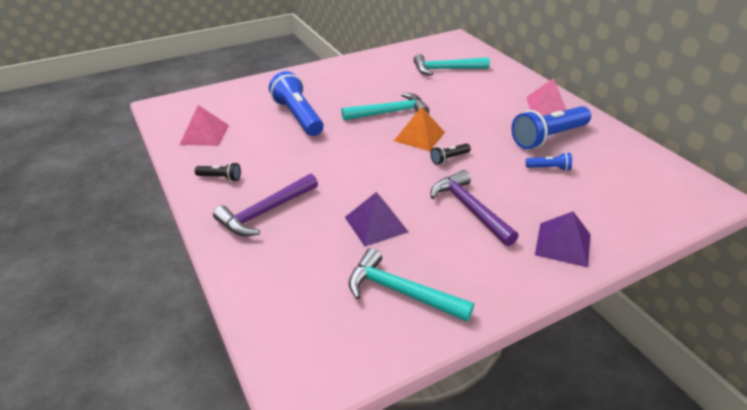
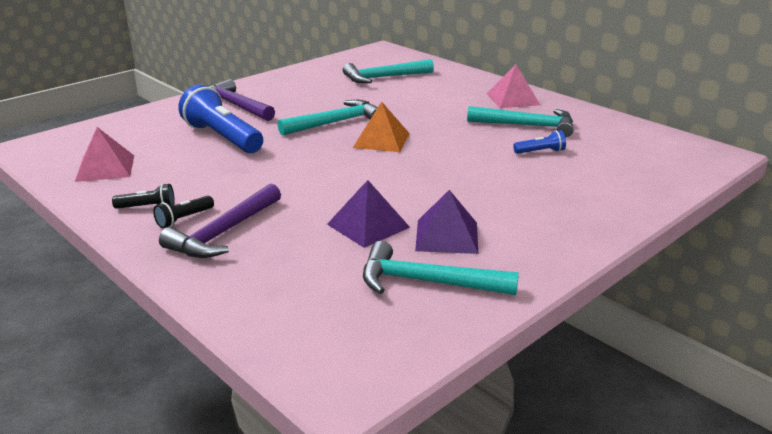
camera: 15 degrees left, 10 degrees down
black flashlight [430,143,471,165] -> black flashlight moved to [153,196,214,228]
purple hammer [431,170,519,246] -> purple hammer moved to [207,79,275,121]
blue flashlight [511,106,591,149] -> turquoise hammer [467,106,573,137]
purple pyramid [535,212,591,267] -> purple pyramid moved to [415,190,478,254]

